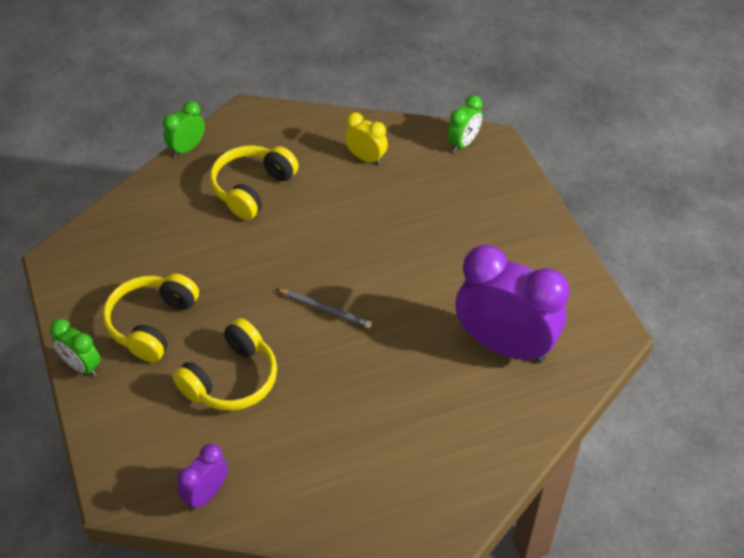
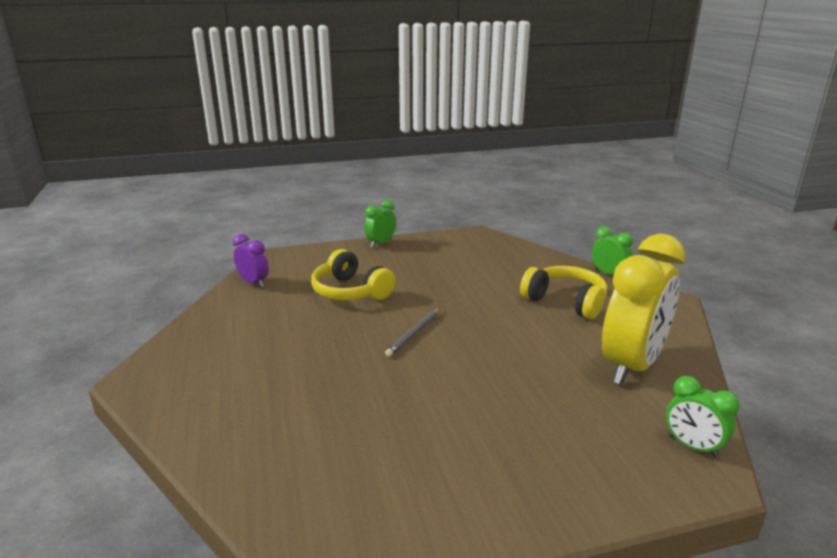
camera: 95 degrees right, 25 degrees down
yellow headphones [103,273,199,362] -> none
yellow clock [344,112,388,165] -> yellow clock [602,234,685,385], size x2.11
purple clock [455,245,569,363] -> none

